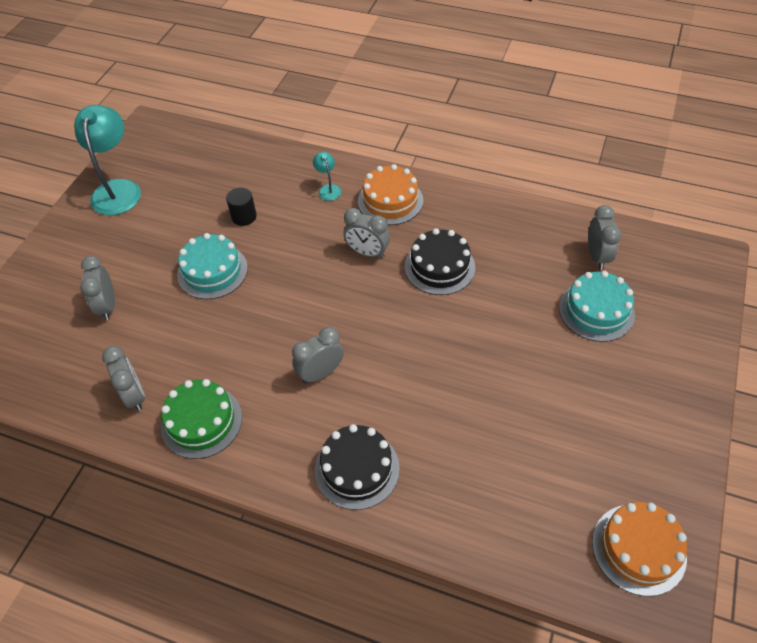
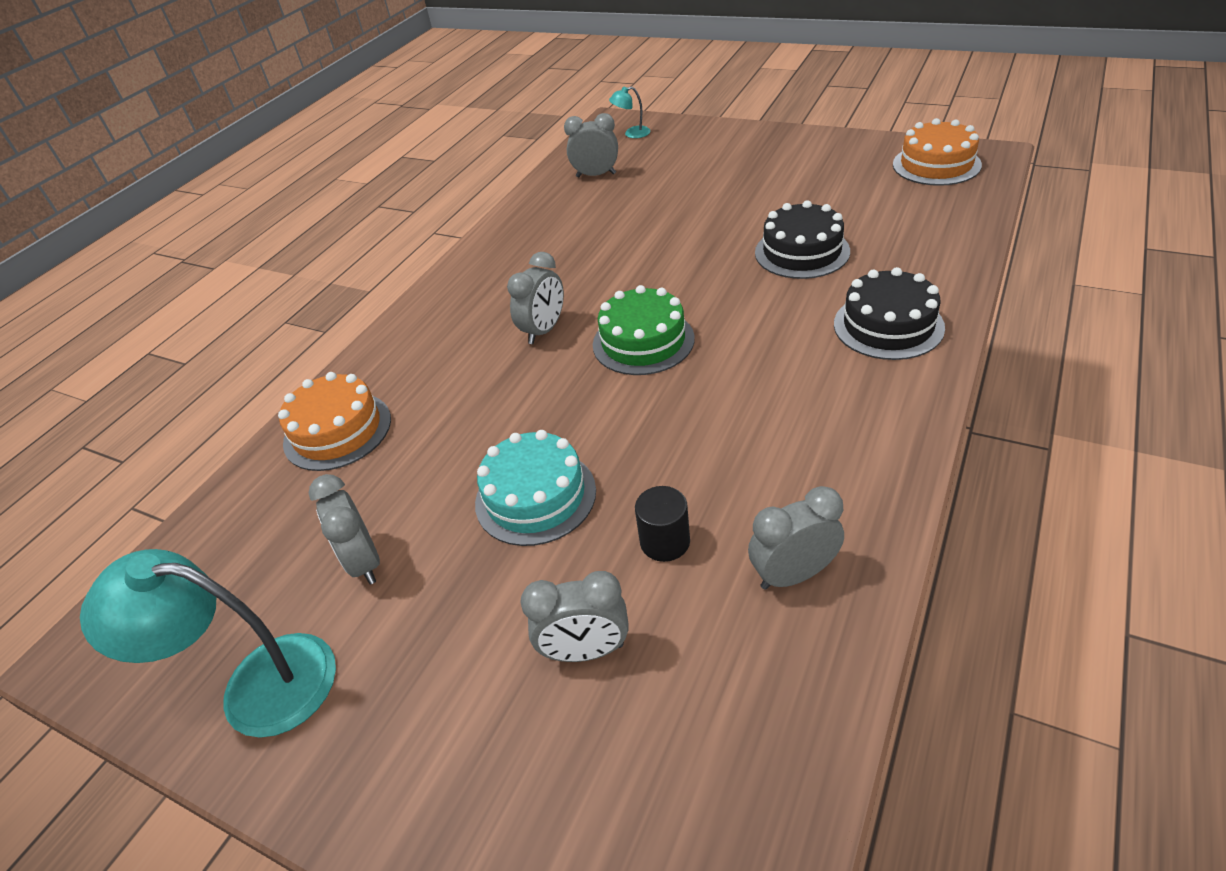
camera: 80 degrees left, 10 degrees down
green cake [161,379,242,459] -> green cake moved to [593,285,695,375]
black cylinder [226,187,257,226] -> black cylinder moved to [635,486,690,562]
grey clock [292,327,344,384] -> grey clock moved to [309,474,380,584]
turquoise lamp [313,152,342,201] -> turquoise lamp moved to [609,86,650,138]
orange cake [358,164,423,225] -> orange cake moved to [278,372,391,471]
black cake [405,228,475,295] -> black cake moved to [755,200,850,279]
turquoise cake [559,271,635,342] -> none

